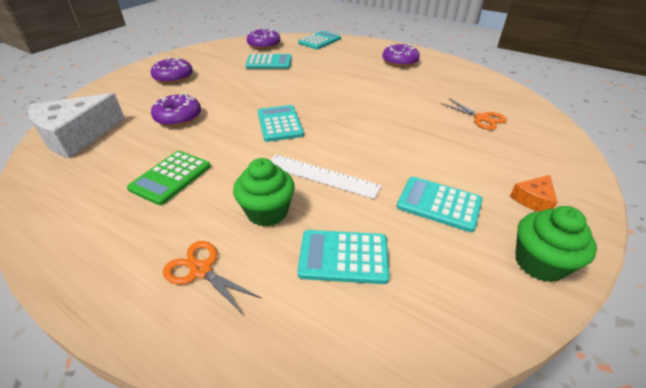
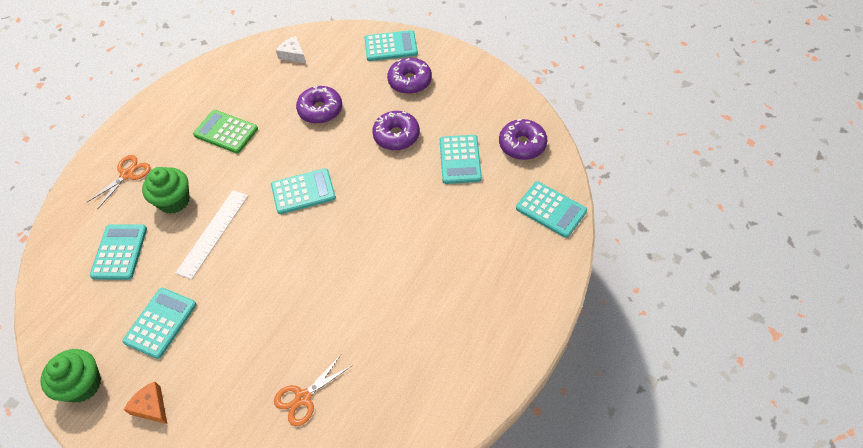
camera: 90 degrees right, 15 degrees up
white cheese [28,93,125,158] -> white cheese [276,36,306,63], size x0.46
purple donut [383,44,420,67] -> purple donut moved to [372,111,420,150]
none -> turquoise calculator [364,30,418,61]

